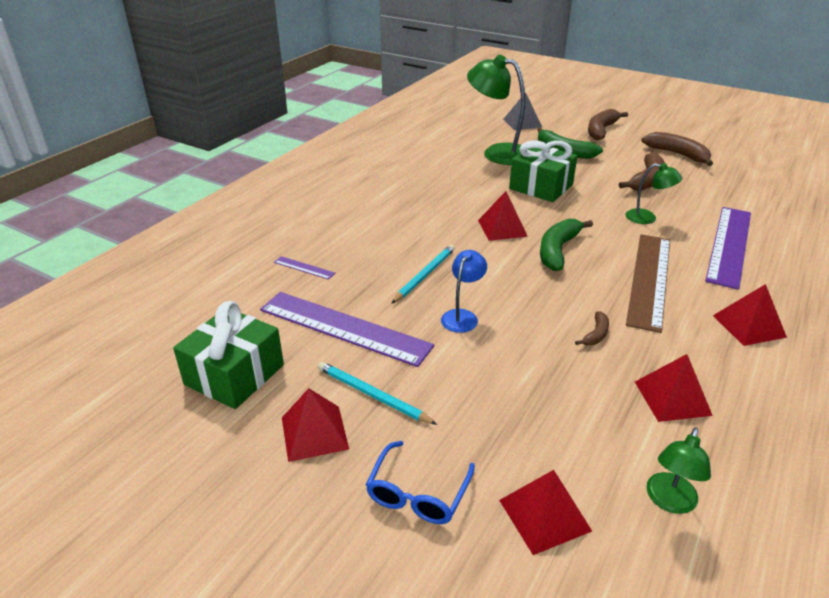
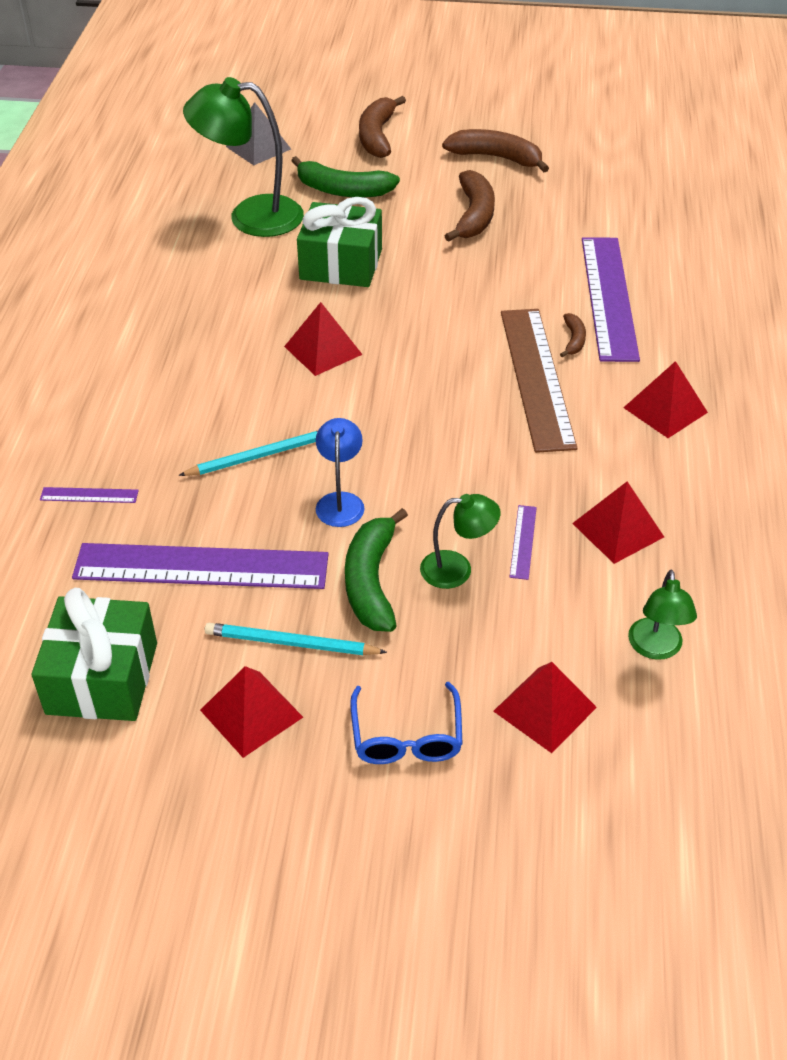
camera: 25 degrees left, 10 degrees up
turquoise pencil [391,245,455,304] -> turquoise pencil turned 60 degrees clockwise [178,431,318,476]
green banana [540,219,593,271] -> green banana moved to [345,508,408,632]
brown banana [575,311,609,345] -> brown banana moved to [560,313,586,357]
green lamp [626,163,682,224] -> green lamp moved to [420,494,501,589]
none -> purple ruler [510,505,537,580]

